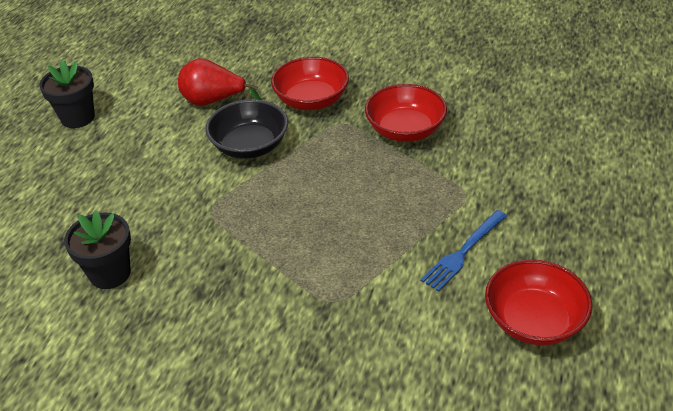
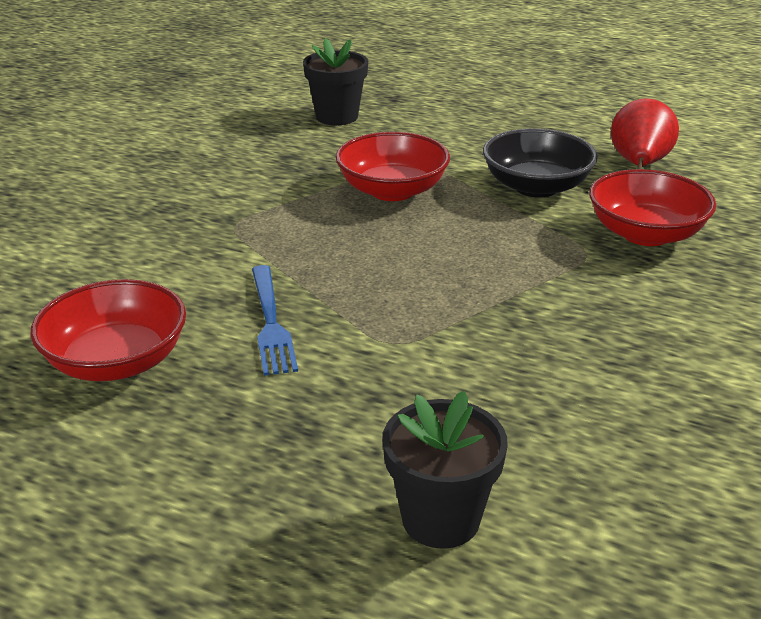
camera: 95 degrees right, 10 degrees down
black flower pot [39,60,95,128] -> black flower pot moved to [382,391,508,549]
red bowl [365,84,447,142] -> red bowl moved to [336,132,450,201]
blue fork [421,210,507,292] -> blue fork turned 150 degrees counterclockwise [252,265,298,376]

